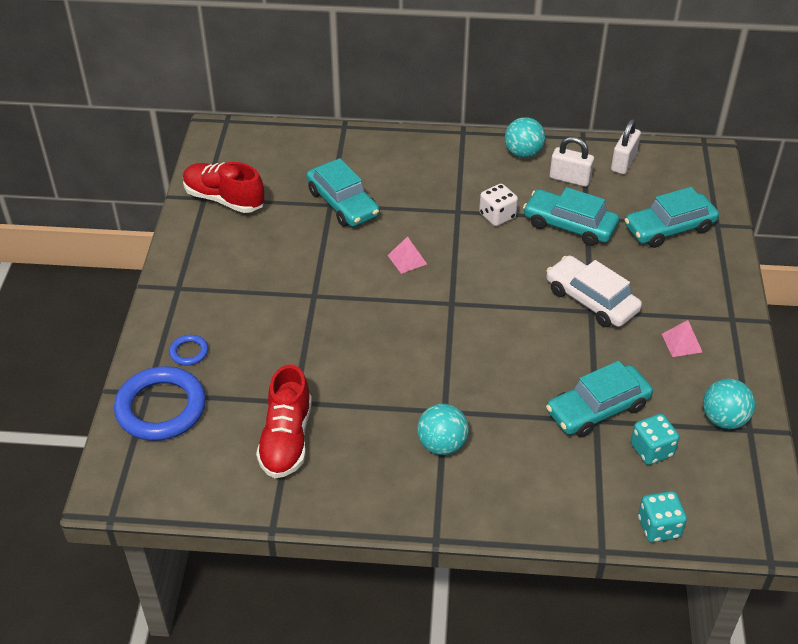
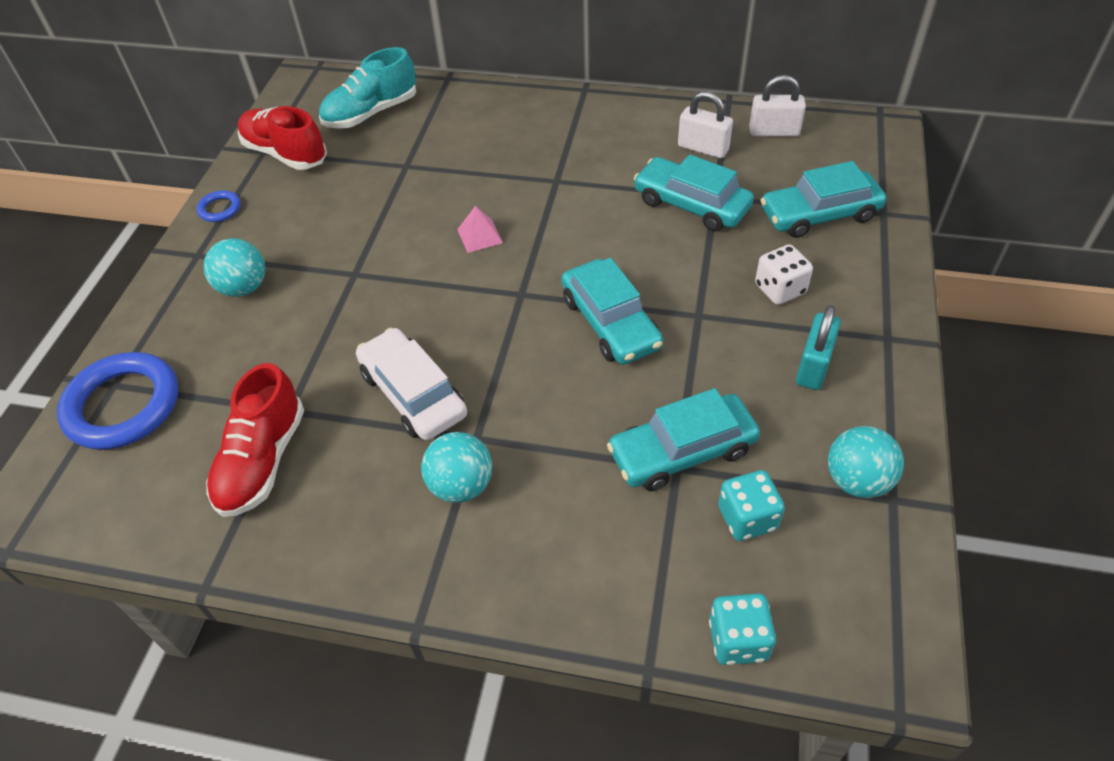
camera: 10 degrees right, 5 degrees up
blue ring [169,335,208,366] -> blue ring moved to [197,190,241,222]
turquoise car [306,158,380,227] -> turquoise car moved to [561,258,663,365]
white dice [479,184,518,226] -> white dice moved to [755,244,813,305]
turquoise ball [505,117,545,158] -> turquoise ball moved to [204,238,265,297]
white car [546,255,642,327] -> white car moved to [356,328,467,440]
white padlock [611,119,641,174] -> white padlock turned 60 degrees clockwise [749,75,806,137]
pink pyramid [662,320,702,357] -> turquoise padlock [796,305,841,390]
none -> turquoise shoe [319,47,416,129]

